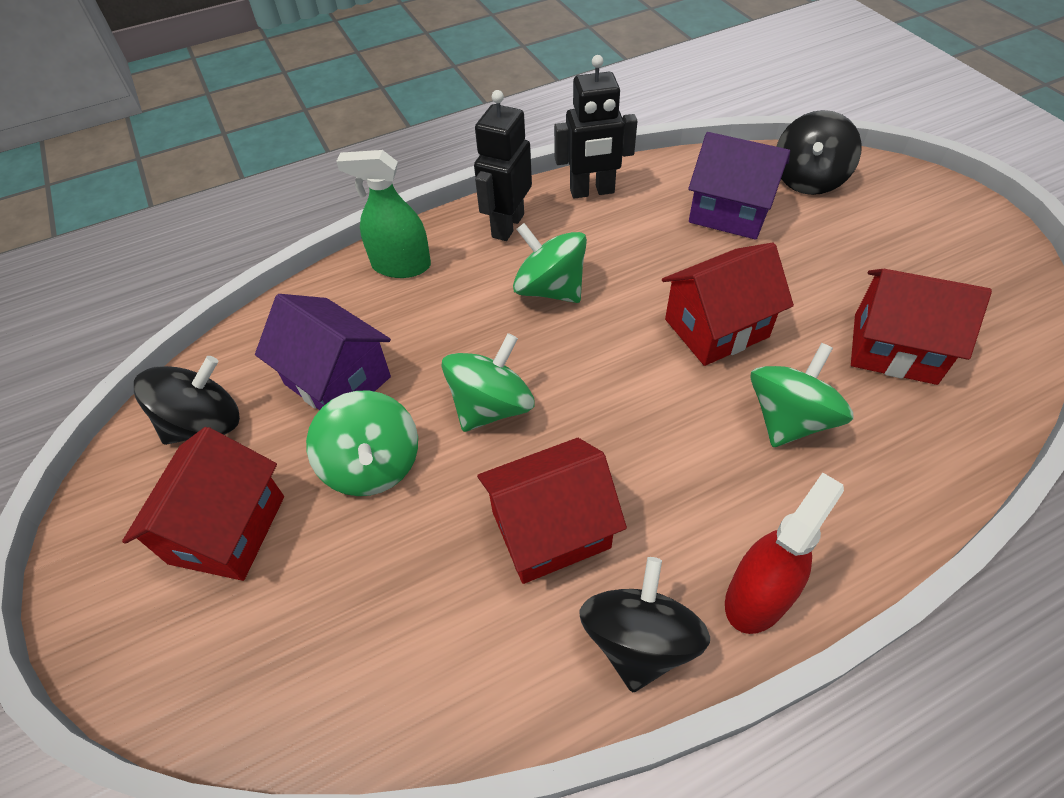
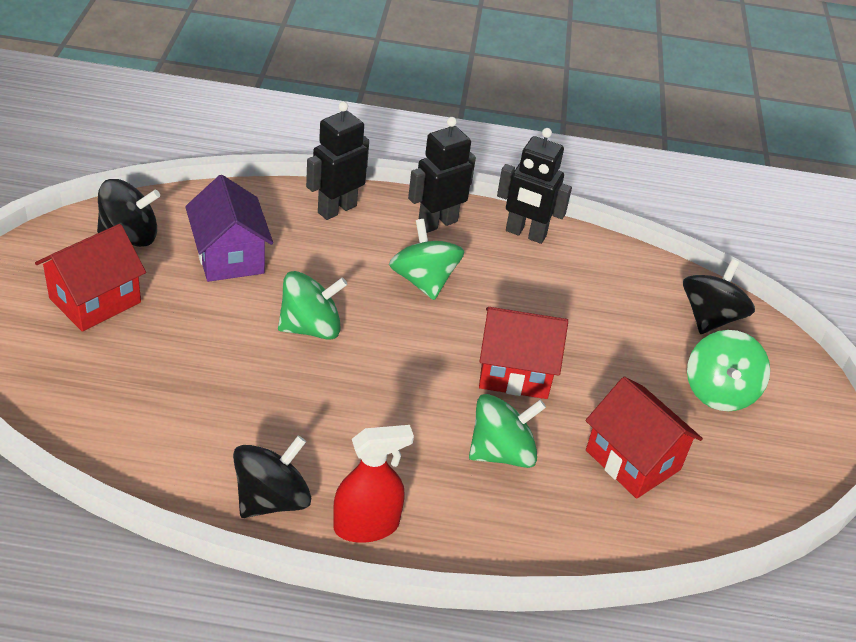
camera: 25 degrees right, 10 degrees down
green spinning top [306,391,418,496] -> green spinning top moved to [687,330,770,411]
green spray bottle [336,150,431,278] -> black robot [306,101,369,220]
red house [477,438,627,584] -> none
purple house [688,132,790,240] -> none
black spinning top [777,110,862,195] -> black spinning top turned 150 degrees clockwise [683,259,755,334]

